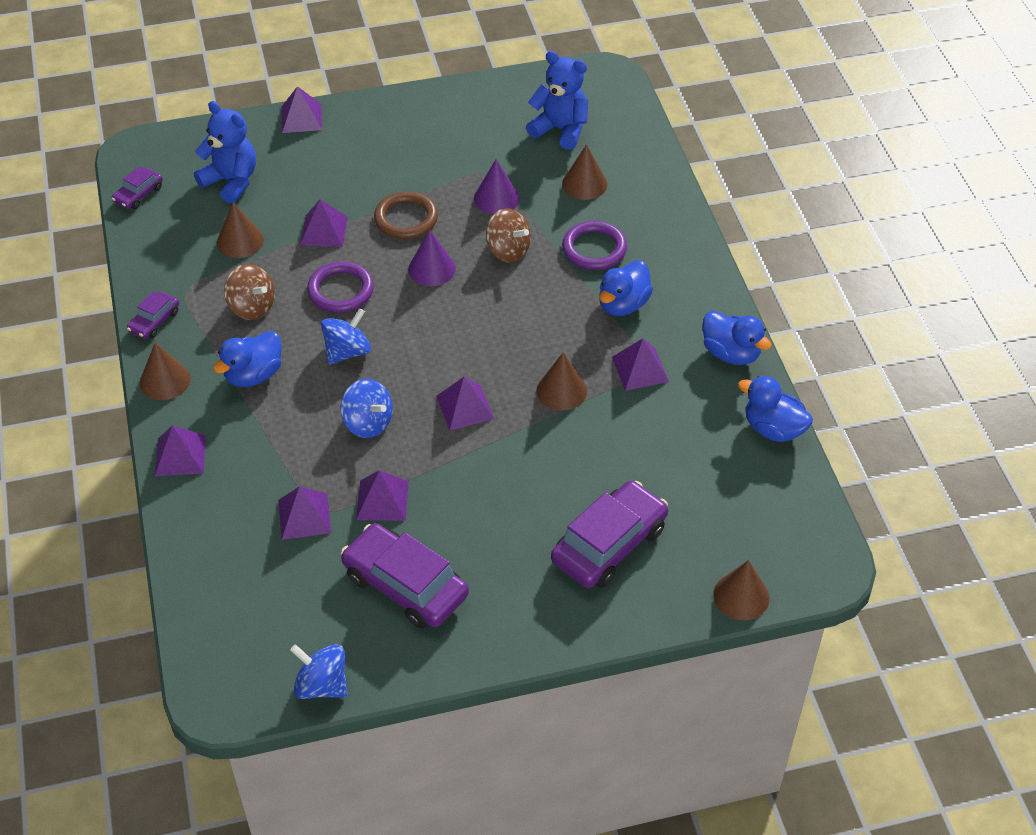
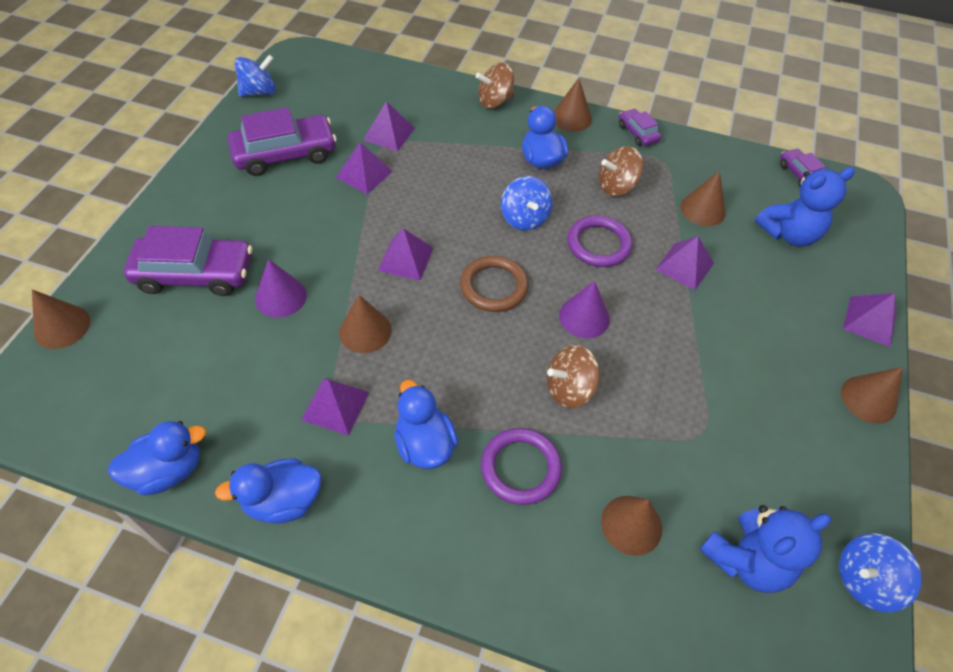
camera: 120 degrees right, 5 degrees up
purple pyramid [155,425,206,476] -> brown spinning top [476,63,515,109]
blue spinning top [340,379,393,438] -> blue spinning top moved to [839,533,922,612]
brown ring [374,191,438,239] -> brown ring moved to [460,256,529,312]
purple cone [474,159,520,214] -> purple cone moved to [255,259,307,318]
purple car [551,481,668,588] -> purple car turned 75 degrees counterclockwise [124,226,252,296]
none -> brown cone [841,367,903,424]

